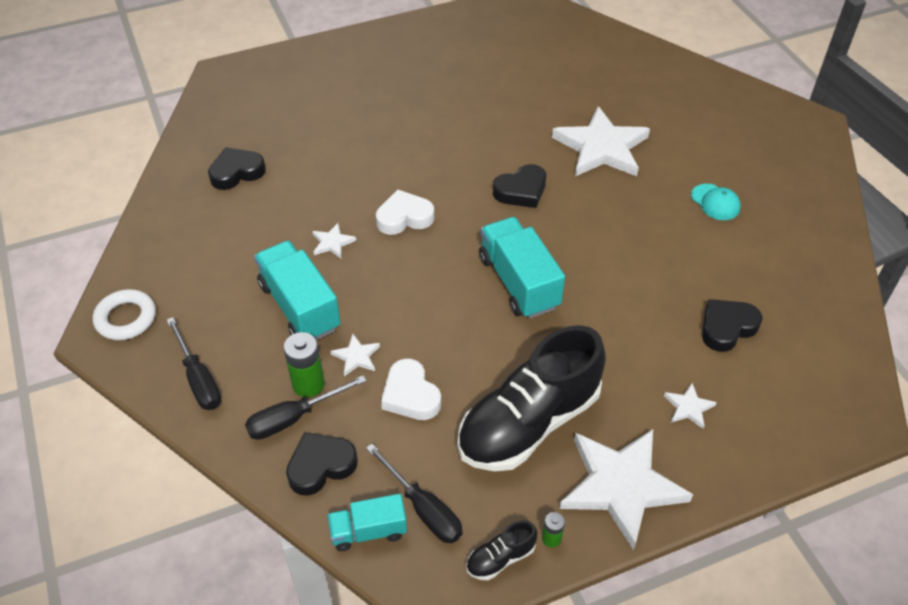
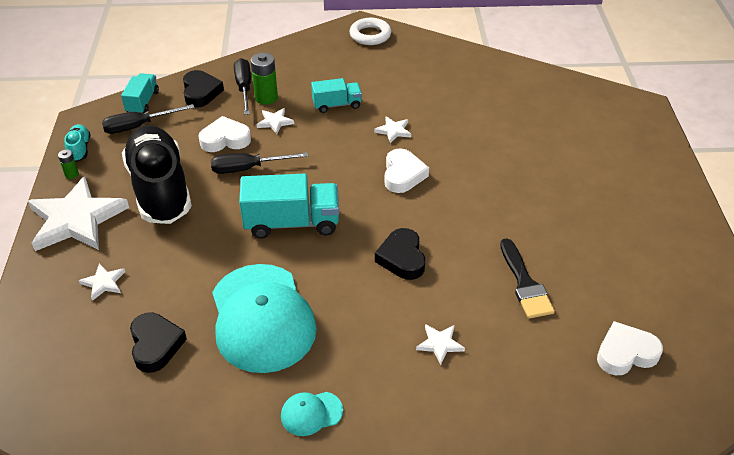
camera: 110 degrees right, 5 degrees down
black screwdriver [167,317,221,410] -> black screwdriver moved to [211,152,308,174]
black heart [208,147,266,190] -> none
turquoise truck [254,240,341,340] -> turquoise truck [311,78,362,113], size x0.59
black shoe [466,520,537,580] -> turquoise shoe [64,124,91,162]
white star [552,106,650,176] -> white star [416,324,465,365], size x0.42
none -> turquoise cap [212,264,317,373]
none -> black brush [500,238,555,319]
none -> white heart [597,321,663,375]

